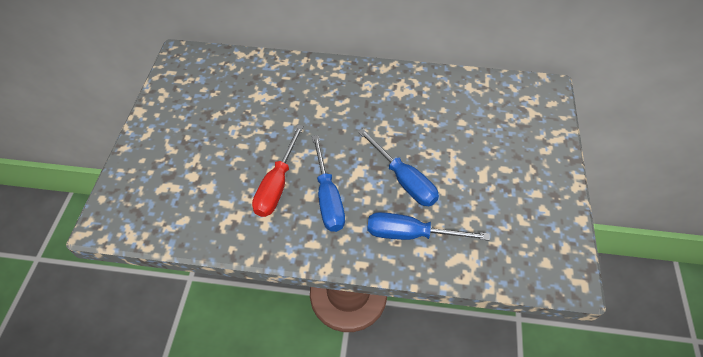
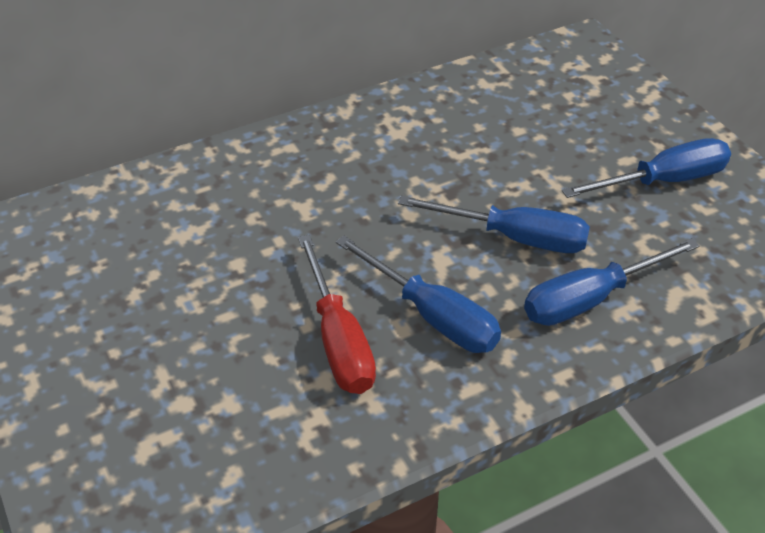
camera: 35 degrees left, 10 degrees down
none -> blue screwdriver [562,138,731,198]

